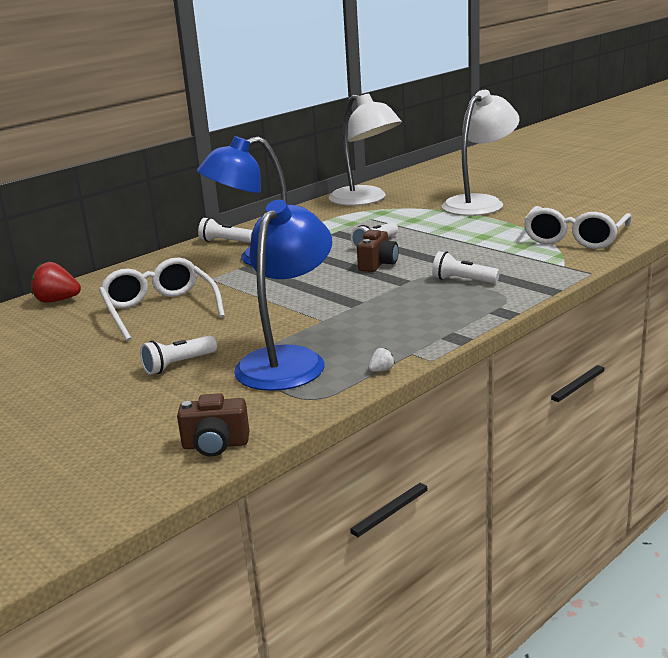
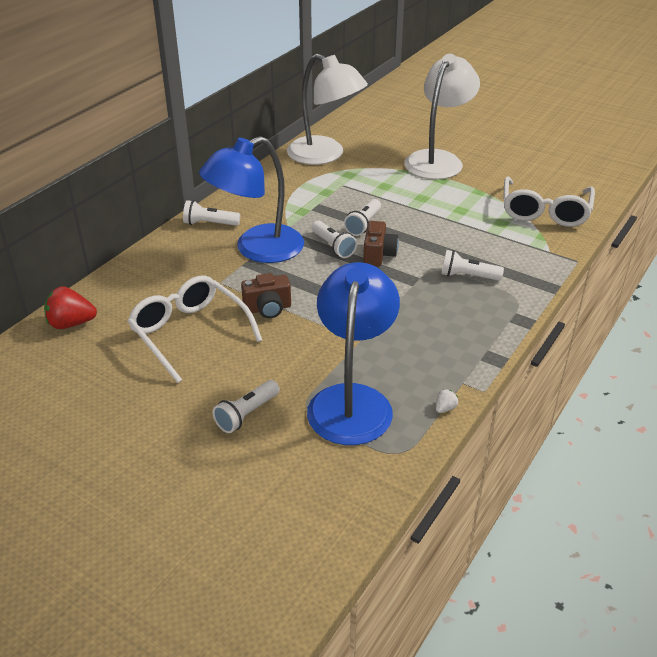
camera: 15 degrees left, 15 degrees up
brown camera [177,393,249,457] -> brown camera moved to [241,273,291,318]
none -> white flashlight [312,221,357,258]

